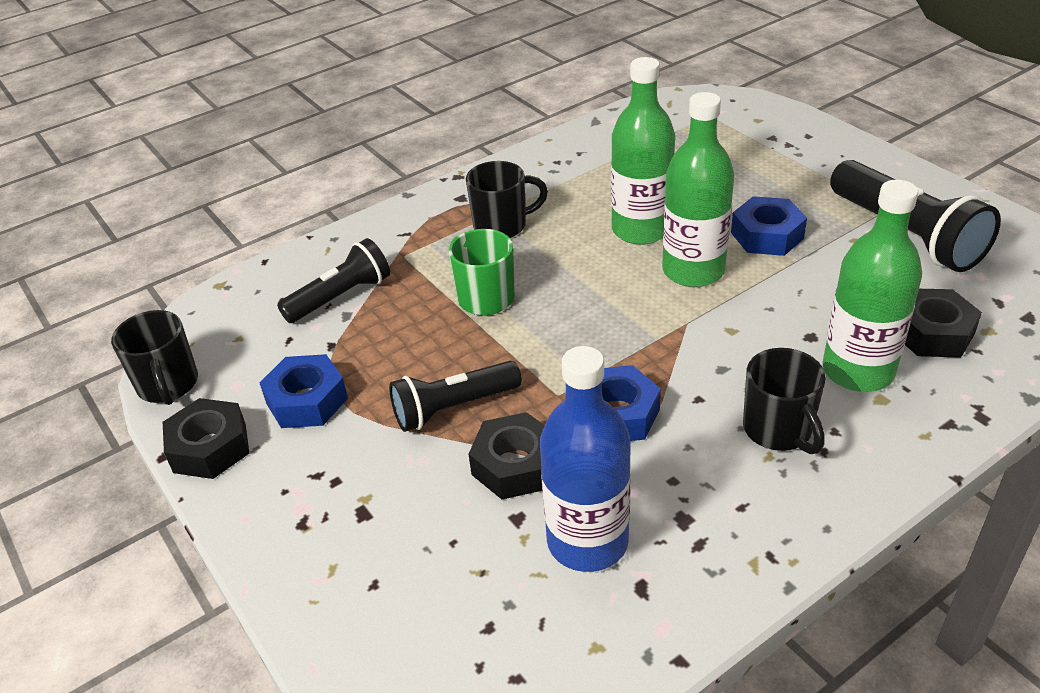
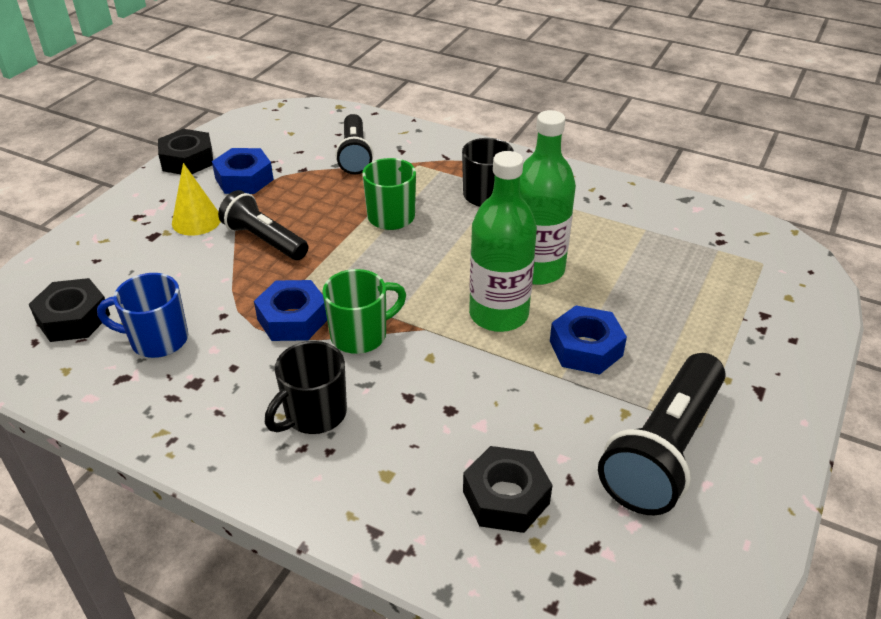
camera: 60 degrees right, 0 degrees up
black mug [111,310,198,405] -> none
black flashlight [277,238,390,323] -> black flashlight turned 60 degrees clockwise [335,114,373,174]
black nut [469,412,545,499] -> black nut moved to [29,278,110,342]
blue bottle [540,346,631,572] -> blue mug [97,273,188,358]
green bottle [822,180,922,392] -> none
none -> yellow cone [172,163,221,236]
none -> green mug [322,269,406,354]

